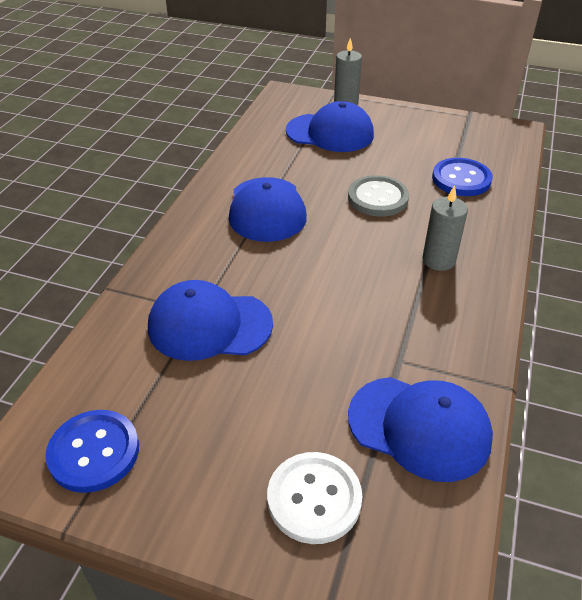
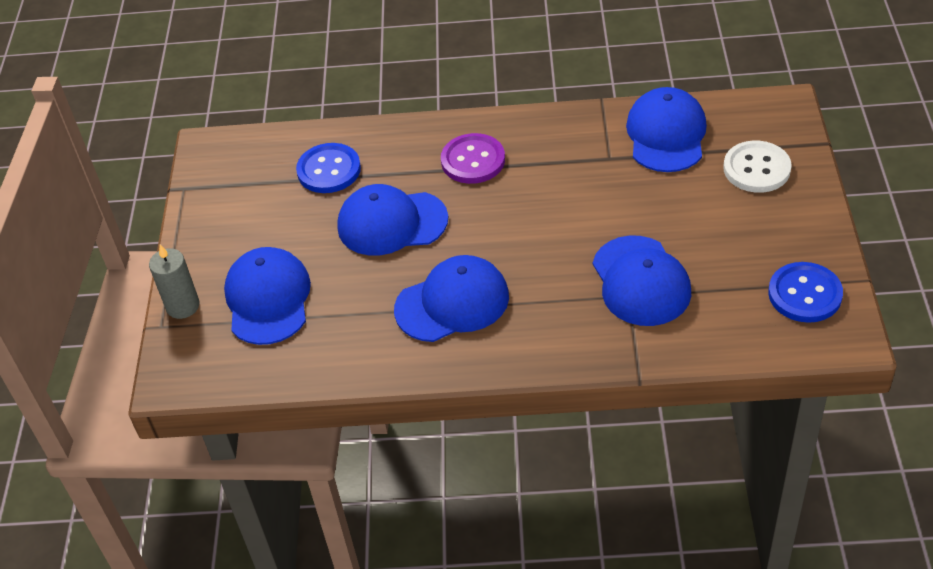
camera: 105 degrees left, 5 degrees up
grey button [348,175,409,216] -> blue cap [337,184,448,256]
grey candle [422,185,468,271] -> purple button [441,133,505,184]

